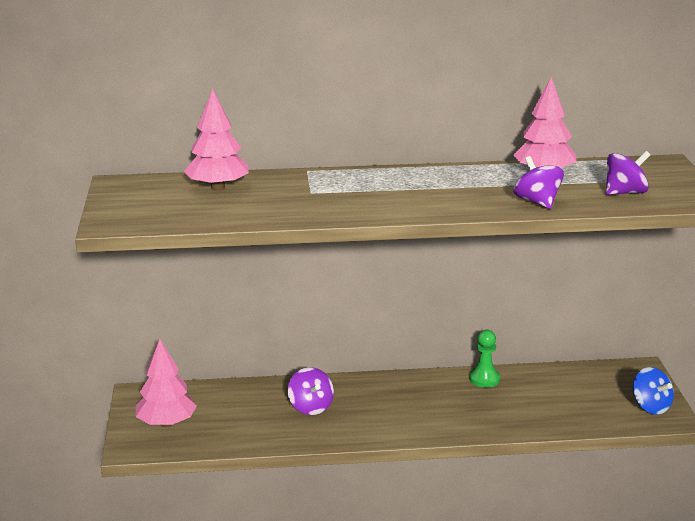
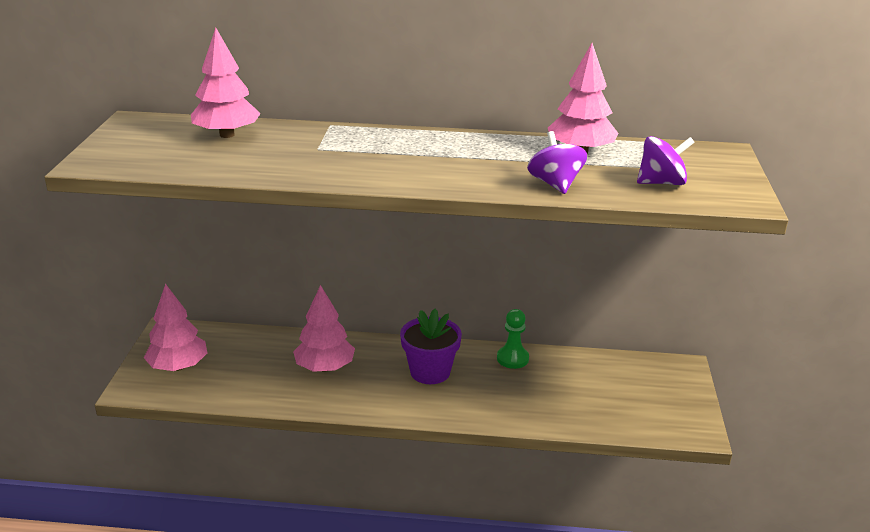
camera: 10 degrees right, 5 degrees up
purple spinning top [288,367,334,415] -> pink tree [293,285,355,372]
blue spinning top [633,367,674,415] -> none
none -> purple flower pot [400,309,462,384]

